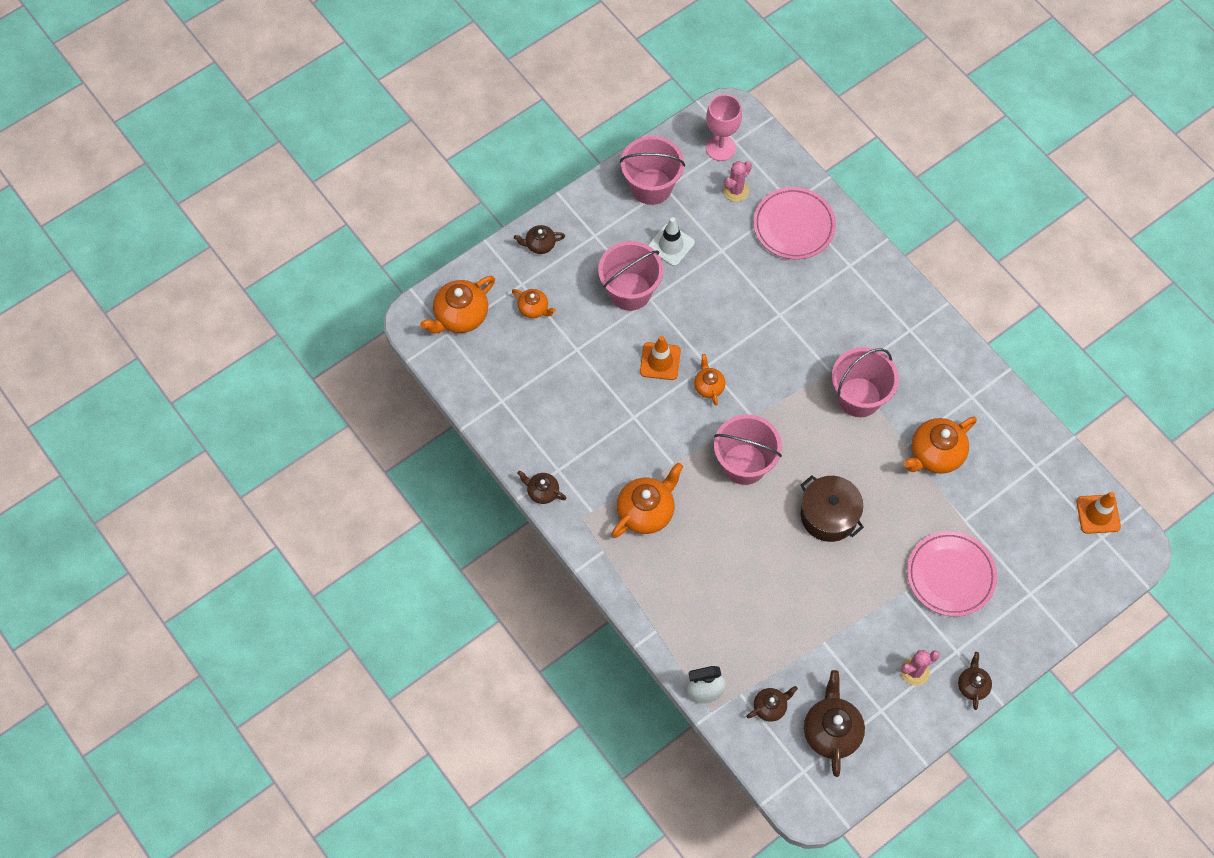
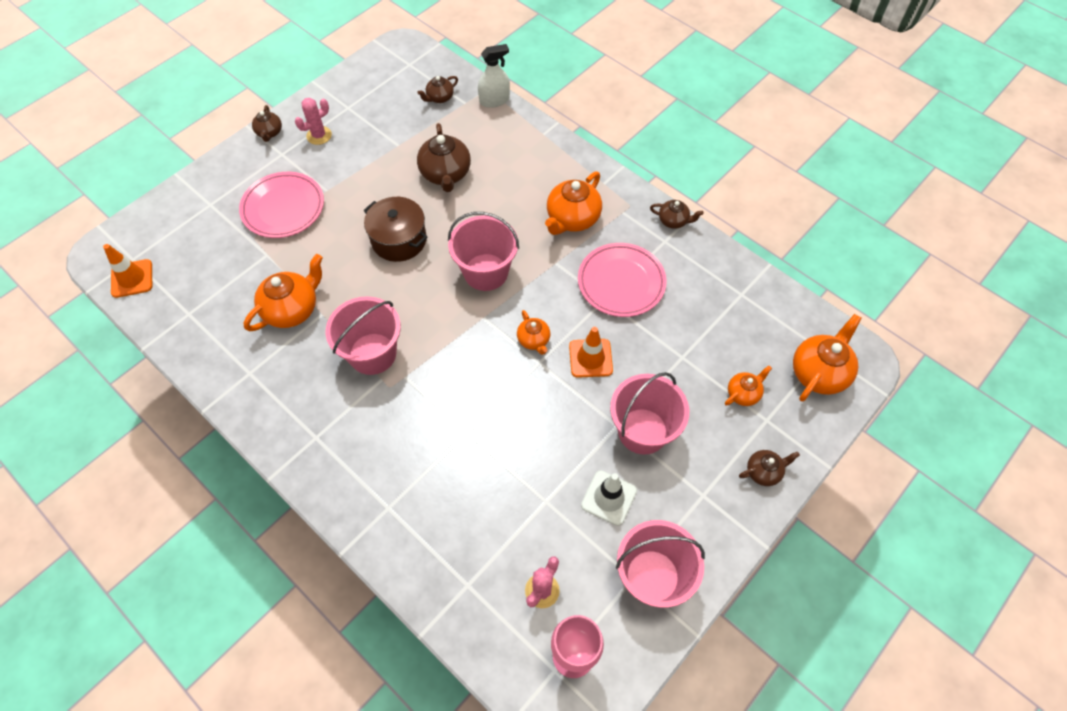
camera: 170 degrees right, 5 degrees down
orange teapot [512,289,556,318] -> orange teapot turned 120 degrees clockwise [725,366,772,406]
pink plate [753,187,836,260] -> pink plate moved to [578,243,667,317]
brown teapot [804,670,865,777] -> brown teapot moved to [417,123,471,192]

